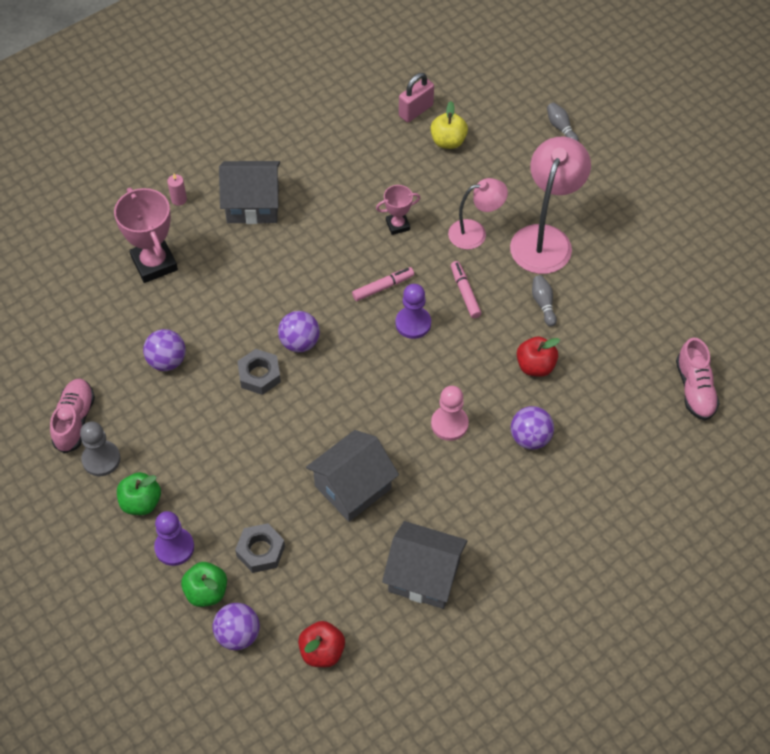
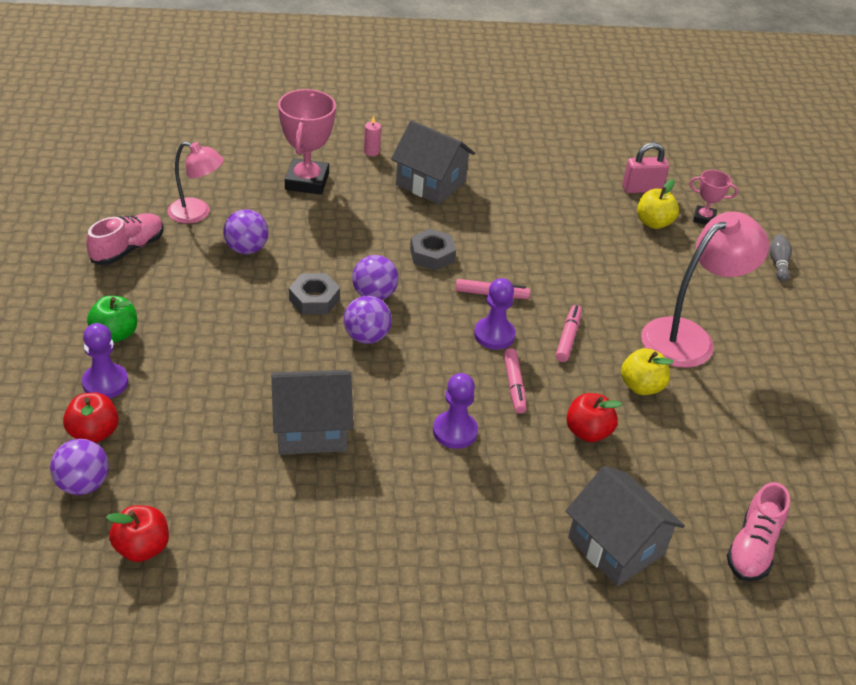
camera: 30 degrees right, 15 degrees down
grey pawn [80,421,120,476] -> none
green apple [181,562,227,607] -> red apple [63,392,119,443]
grey nut [235,523,285,573] -> grey nut moved to [410,229,456,270]
pink trophy [376,185,420,235] -> pink trophy moved to [689,170,738,225]
grey house [382,521,467,609] -> grey house moved to [566,466,685,586]
pink pawn [431,386,469,441] -> purple pawn [433,373,478,449]
pink lamp [448,178,508,250] -> pink lamp moved to [168,141,224,224]
purple ball [511,406,554,450] -> purple ball moved to [344,296,392,344]
grey bowling pin [532,275,557,327] -> yellow apple [621,348,674,395]
none -> pink marker [504,348,527,414]

